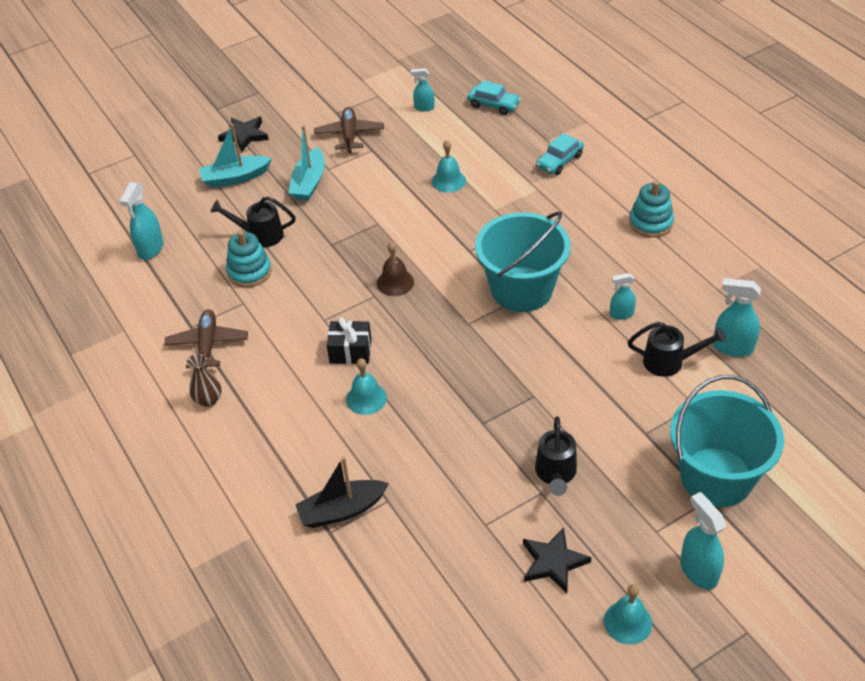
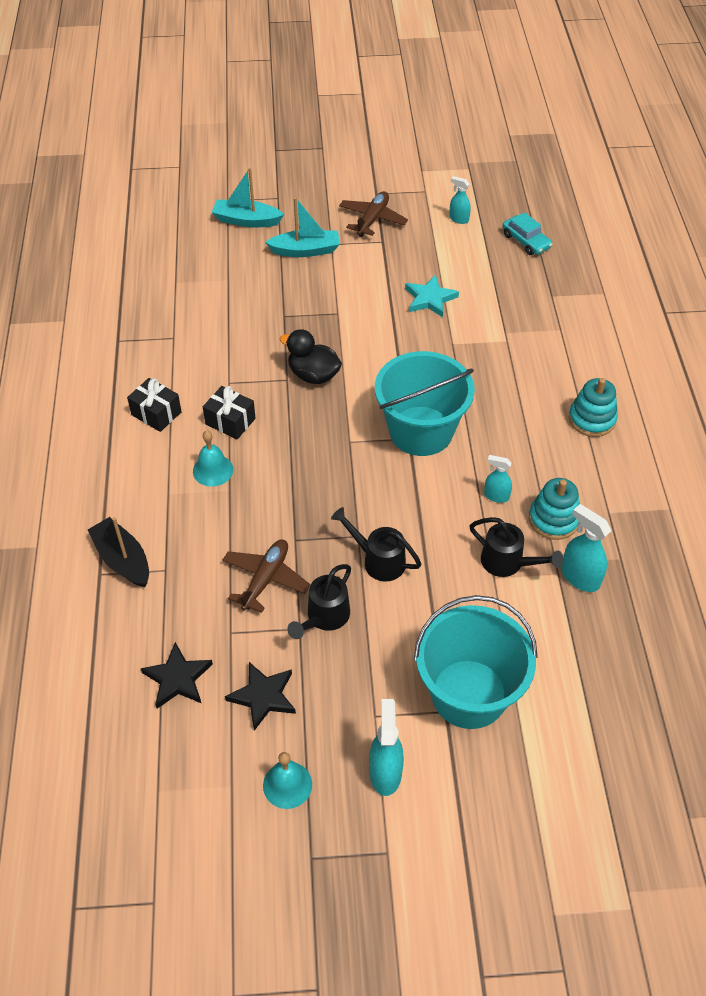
camera: 25 degrees right, 5 degrees up
turquoise spray bottle [120,182,164,260] -> none
brown plane [164,309,248,369] -> brown plane moved to [222,540,310,613]
brown vase [187,354,221,407] -> none
black watering can [211,196,296,247] -> black watering can moved to [331,507,421,581]
black star [218,117,269,152] -> black star moved to [141,642,213,709]
turquoise stacking toy [226,231,272,287] -> turquoise stacking toy moved to [529,478,580,540]
turquoise boat [289,125,325,201] -> turquoise boat turned 135 degrees counterclockwise [265,197,340,257]
black boat [295,456,389,528] -> black boat turned 45 degrees clockwise [88,517,149,587]
brown bell [377,241,414,296] -> black duck [279,329,342,384]
turquoise bell [432,140,466,193] -> turquoise star [405,275,459,317]
turquoise car [536,133,584,175] -> none
none -> black gift [127,378,182,432]

